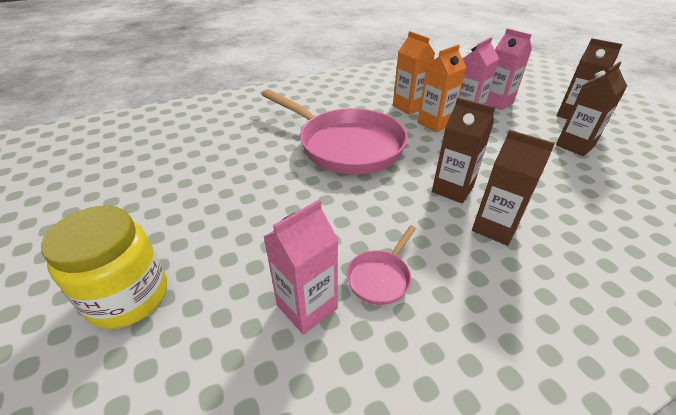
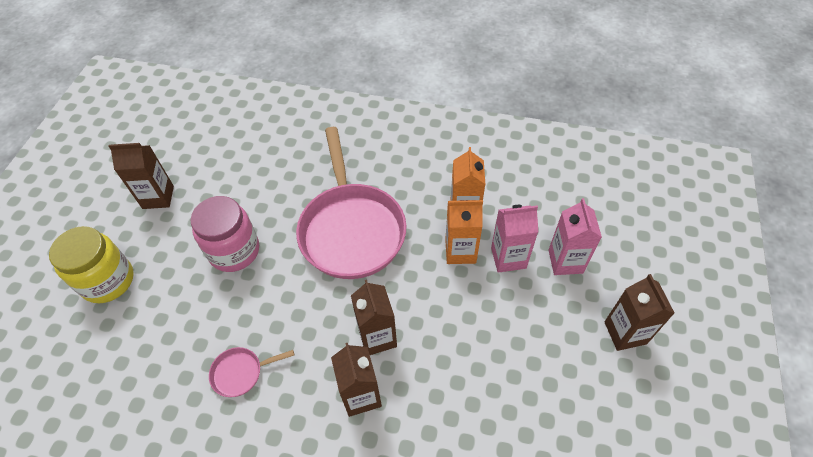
camera: 40 degrees right, 15 degrees up
pink carton [263,200,338,335] -> none
brown carton [556,62,627,156] -> brown carton moved to [108,143,174,209]
none -> pink jar [191,196,259,272]

